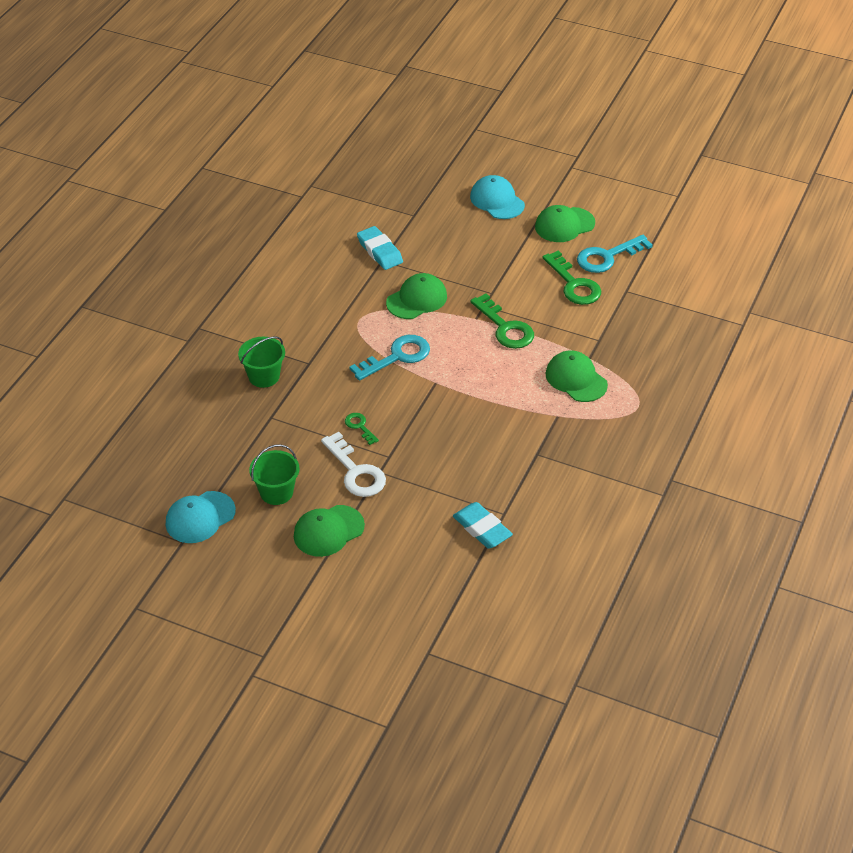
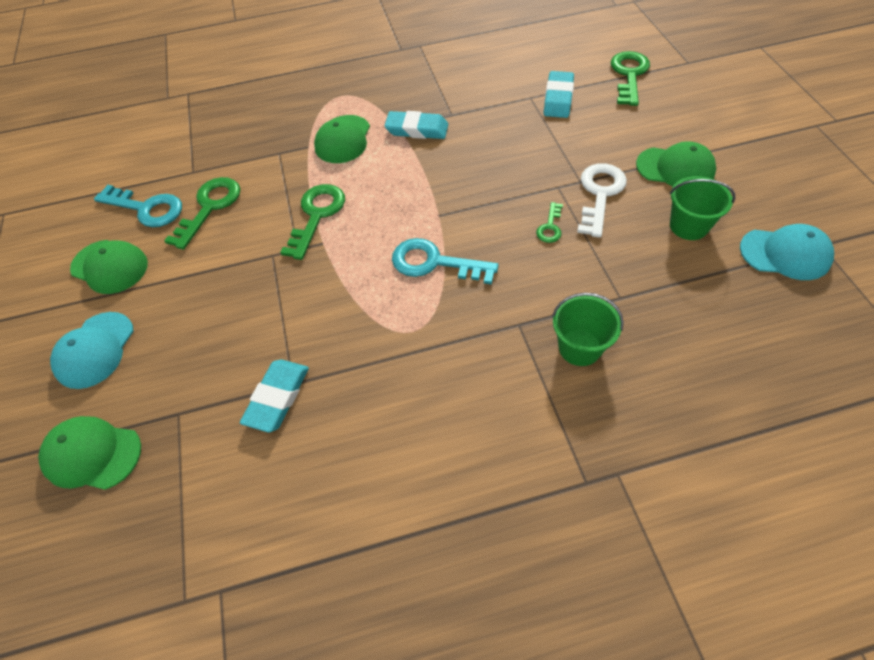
camera: 125 degrees left, 10 degrees up
green cap [386,273,447,319] -> green cap moved to [38,416,141,490]
none -> turquoise eraser [384,111,448,139]
none -> green key [611,51,650,106]

